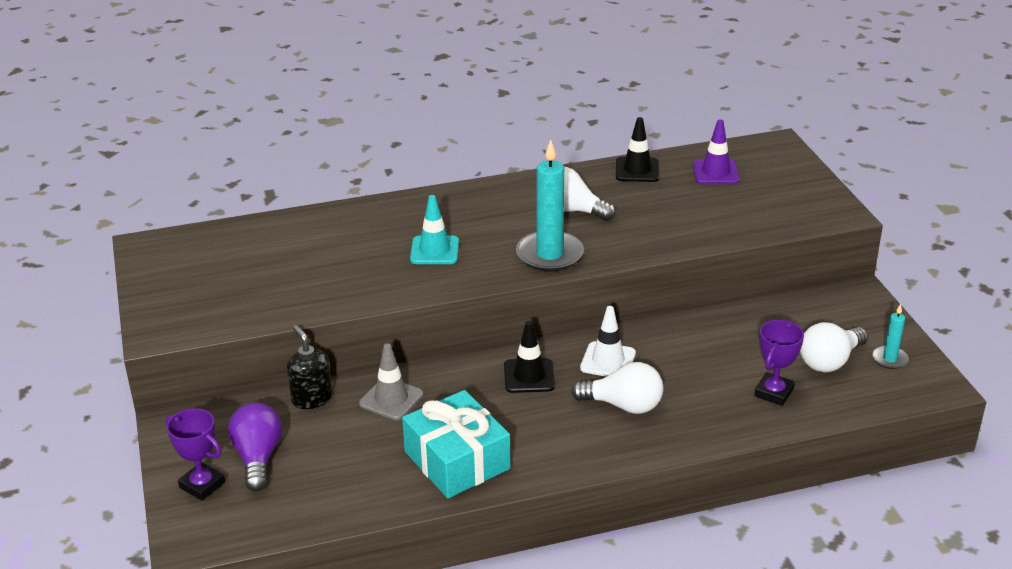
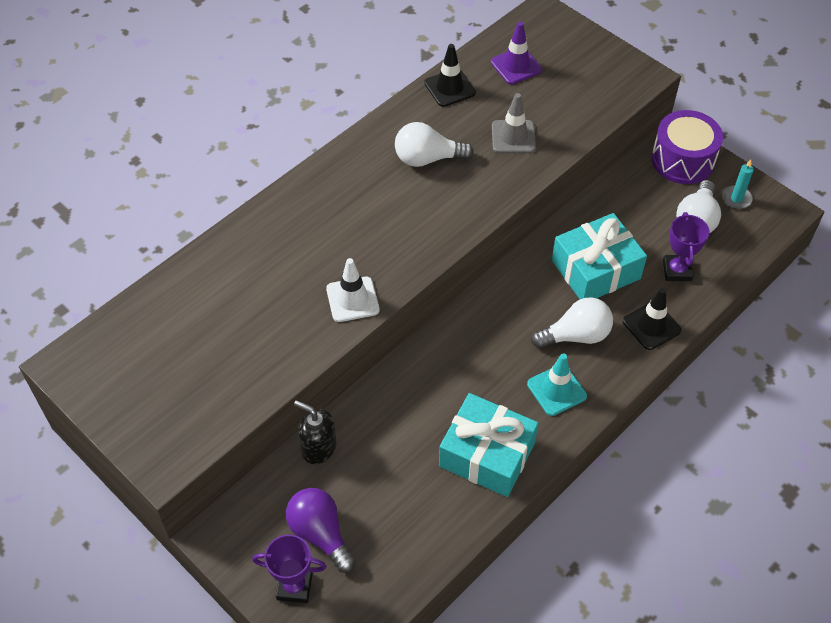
camera: 30 degrees left, 20 degrees up
grey traffic cone [359,343,423,420] -> grey traffic cone moved to [492,93,536,153]
turquoise traffic cone [410,195,459,264] -> turquoise traffic cone moved to [527,354,587,416]
black traffic cone [504,321,555,393] -> black traffic cone moved to [623,288,681,350]
turquoise candle [516,139,584,272] -> none
white traffic cone [580,306,636,377] -> white traffic cone moved to [326,258,380,322]
none -> turquoise gift [552,213,647,299]
none -> purple drum [651,110,723,184]

